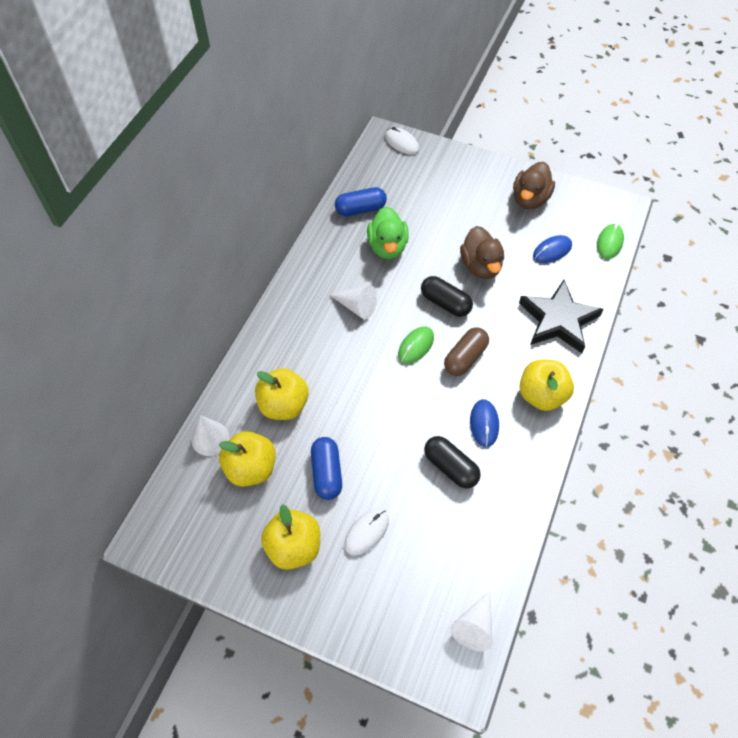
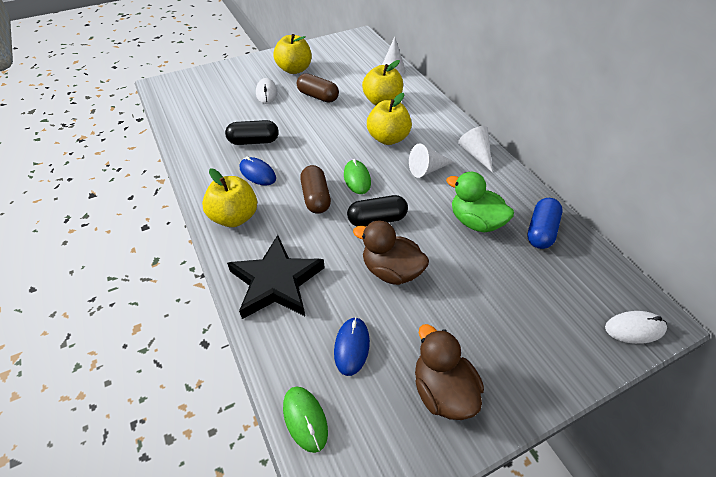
camera: 130 degrees right, 10 degrees down
yellow apple [219,431,275,487] -> yellow apple moved to [367,93,412,145]
blue capsule [311,437,342,500] -> brown capsule [297,73,339,103]
white cone [450,591,492,652] -> white cone moved to [458,126,493,173]

